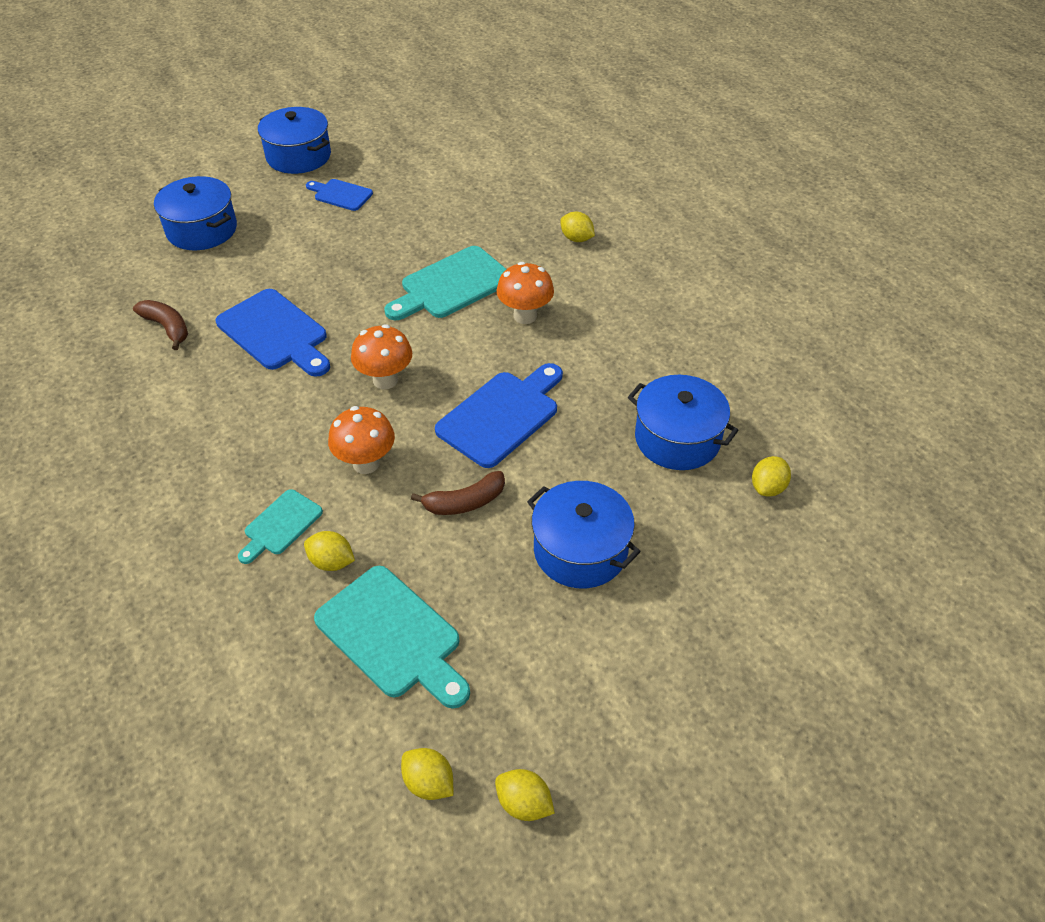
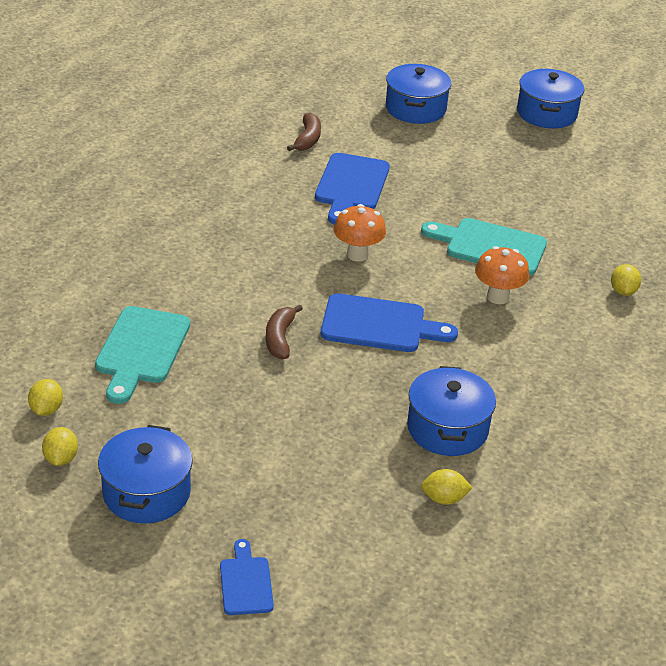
camera: 55 degrees right, 10 degrees down
turquoise cutting board [238,489,323,564] -> none
yellow lemon [304,531,355,571] -> none
blue cutting board [306,179,373,211] -> blue cutting board moved to [220,539,274,615]
orange mushroom [328,406,395,474] -> none
brown banana [411,471,505,515] -> brown banana turned 60 degrees clockwise [266,304,303,359]
blue pot [527,481,641,588] -> blue pot moved to [98,425,193,524]

